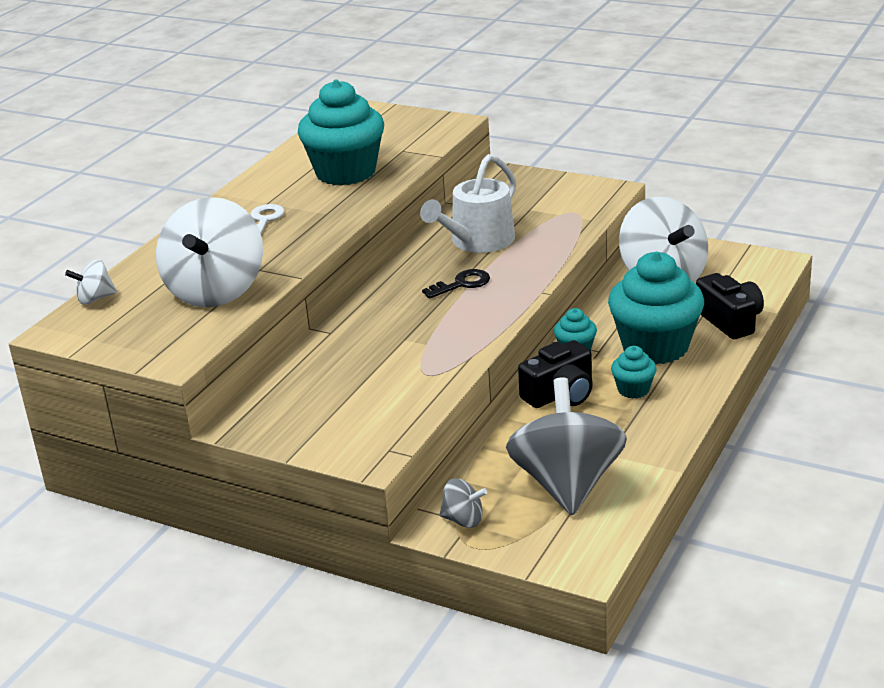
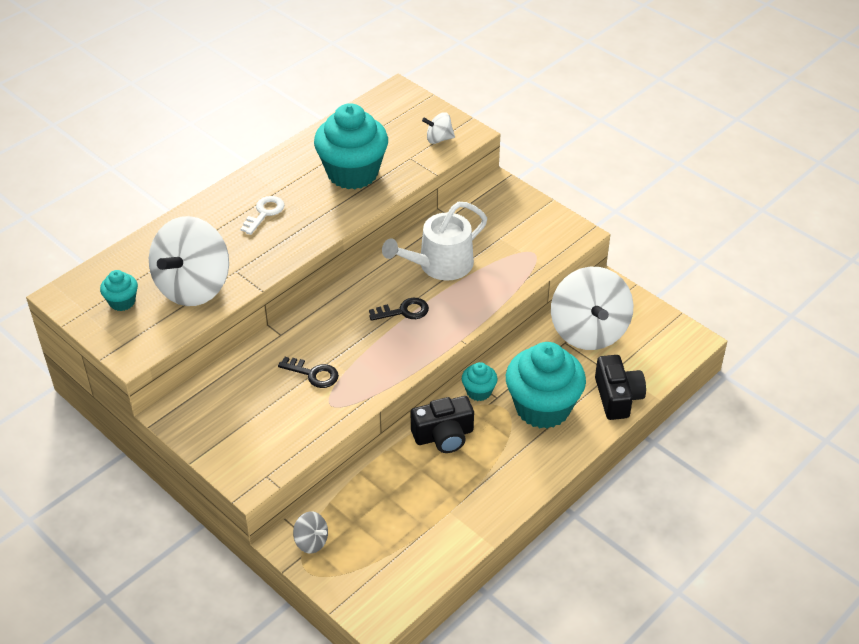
camera: 15 degrees right, 15 degrees up
white spinning top [65,260,117,305] -> white spinning top moved to [422,112,455,144]
grey spinning top [506,377,627,515] -> none
turquoise cupcake [611,346,657,399] -> turquoise cupcake moved to [100,270,138,311]
none -> black key [278,357,339,388]

